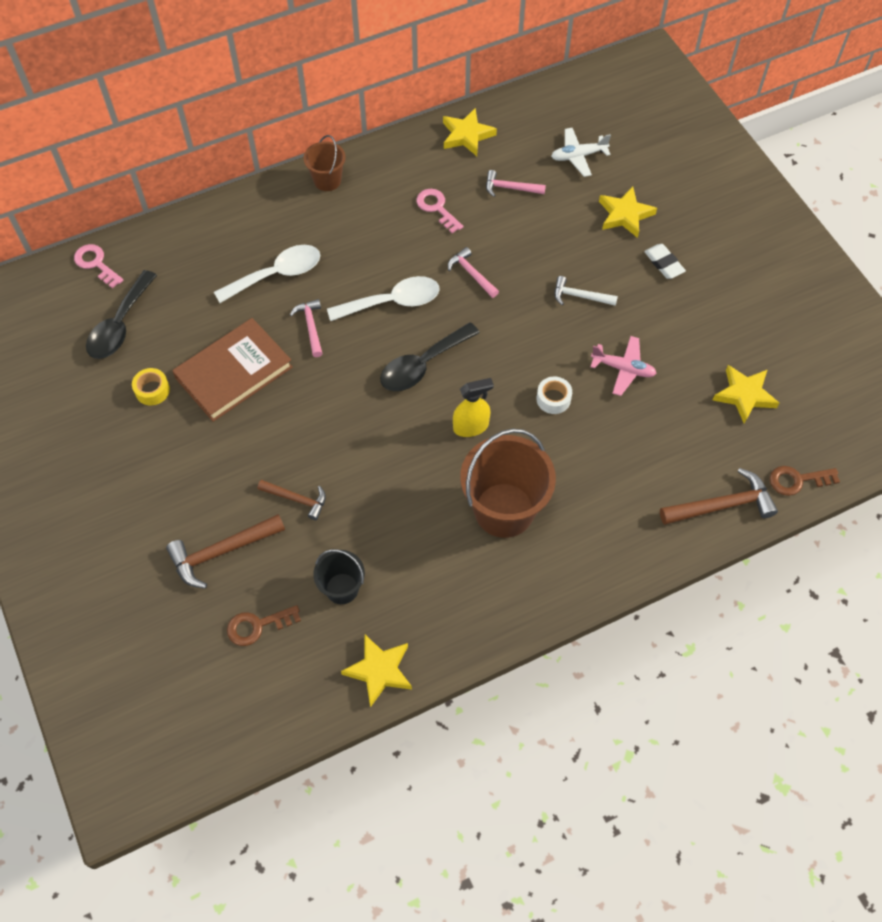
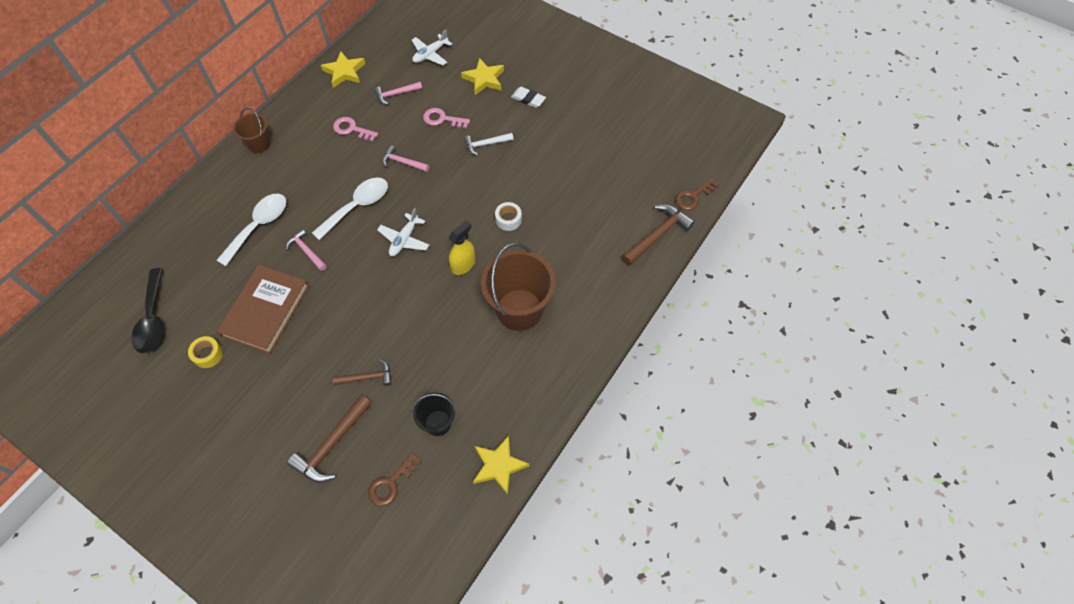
camera: 30 degrees left, 0 degrees up
pink key [74,244,124,288] -> pink key moved to [423,108,470,128]
black spoon [380,322,480,391] -> white plane [377,208,429,256]
pink plane [590,336,657,396] -> none
yellow star [713,365,779,424] -> none

